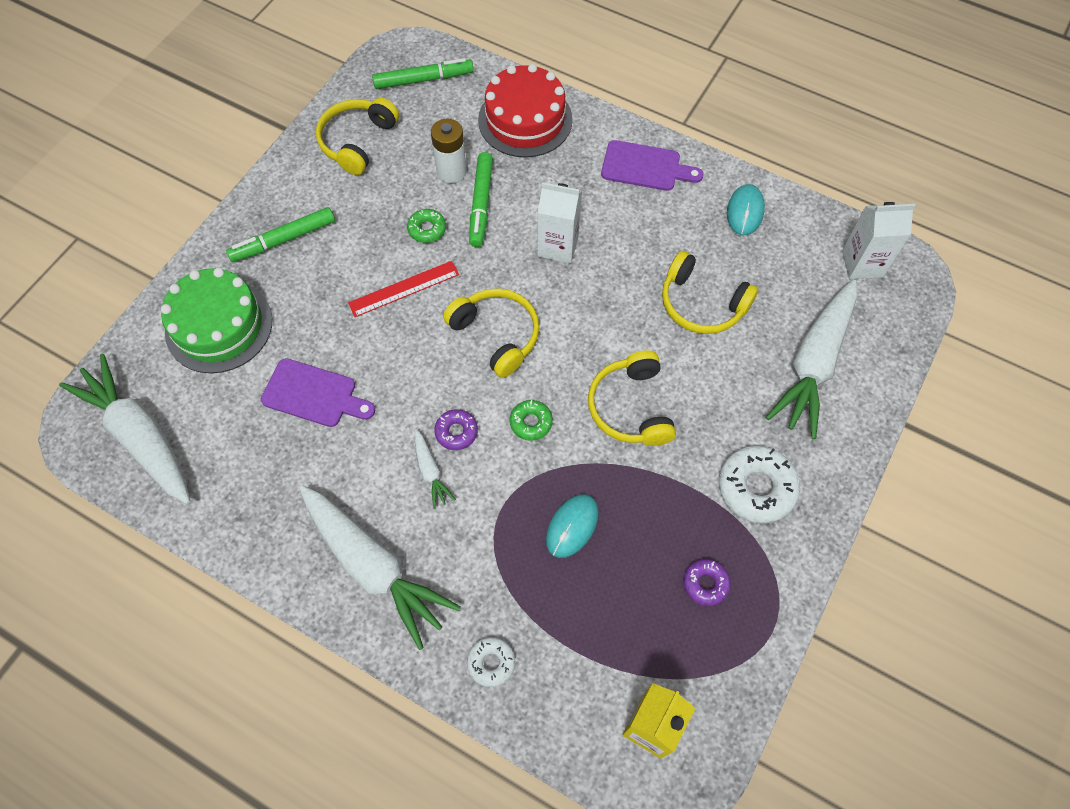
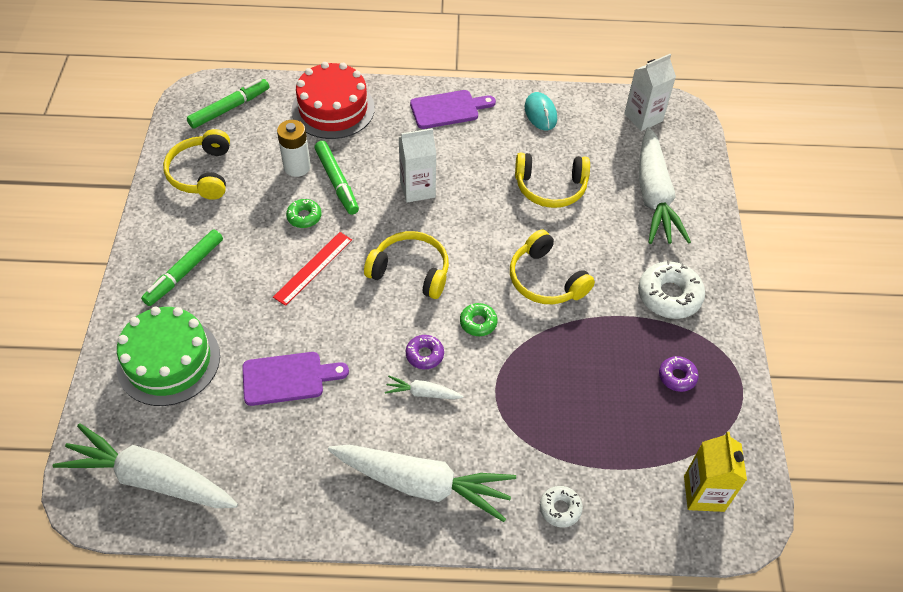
camera: 30 degrees left, 10 degrees down
white carrot [414,429,456,509] -> white carrot turned 150 degrees clockwise [385,376,463,399]
turquoise mouse [546,494,599,558] -> none

